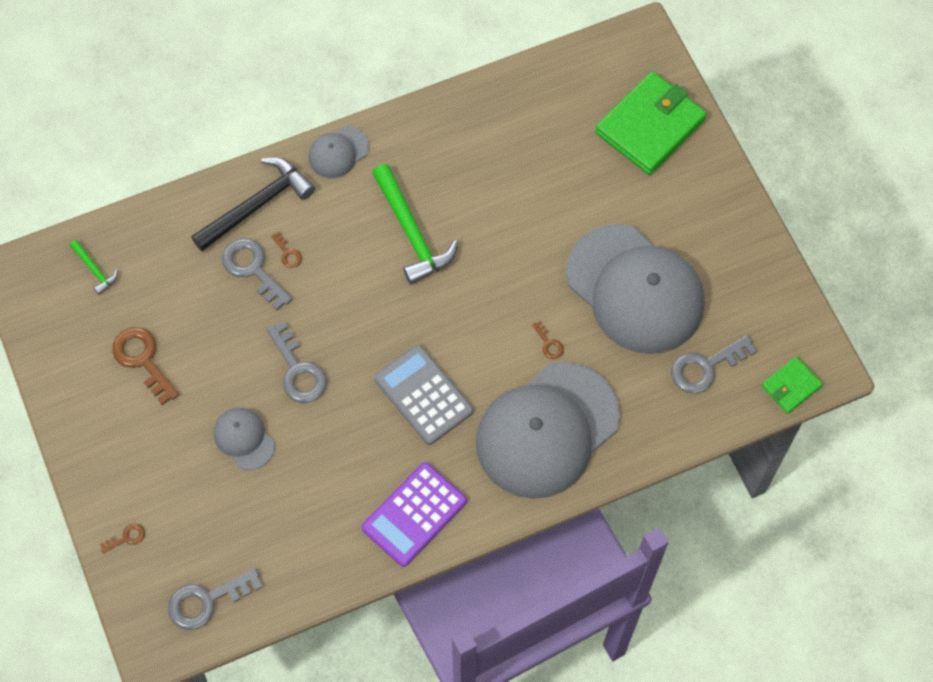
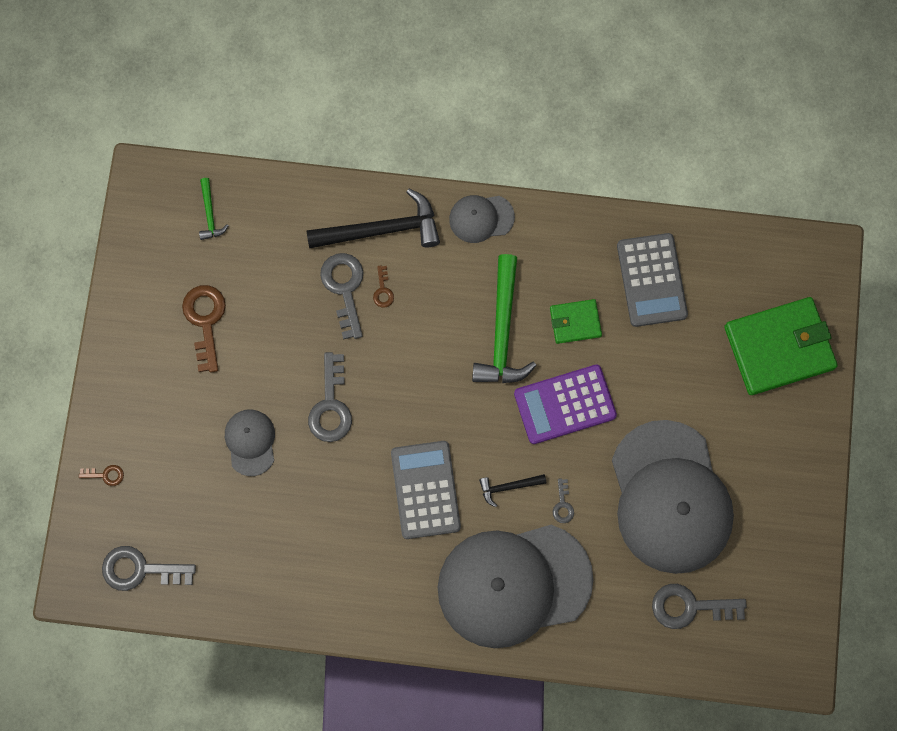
camera: 30 degrees right, 10 degrees up
purple calculator [362,462,467,567] -> purple calculator moved to [514,364,617,444]
brown key [532,321,564,359] -> grey key [553,478,574,523]
green wallet [761,356,823,414] -> green wallet moved to [550,299,602,344]
none -> black hammer [479,474,546,507]
none -> grey calculator [617,233,688,327]

